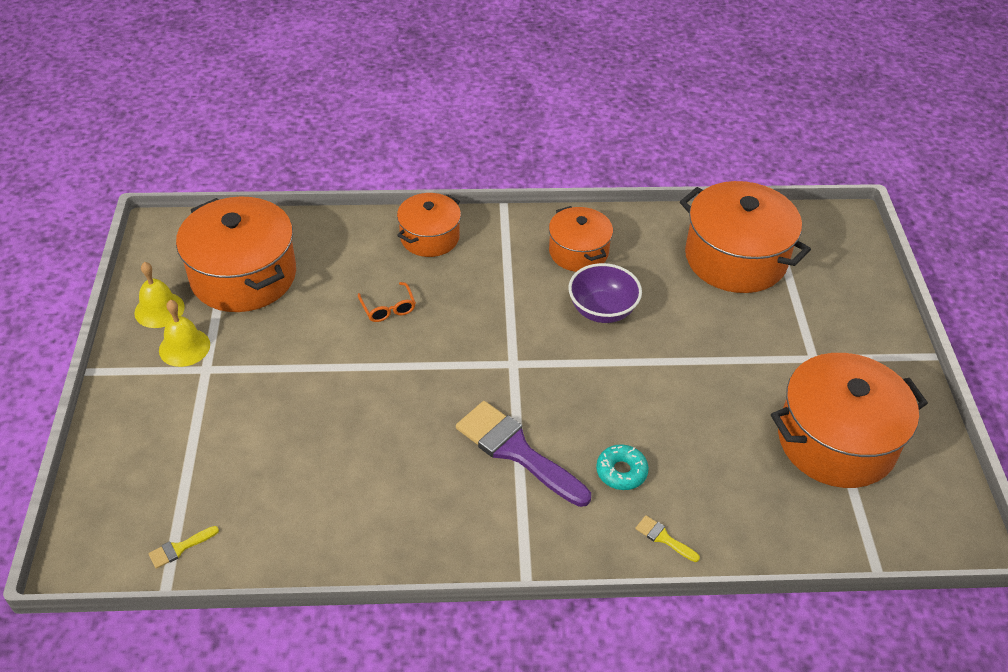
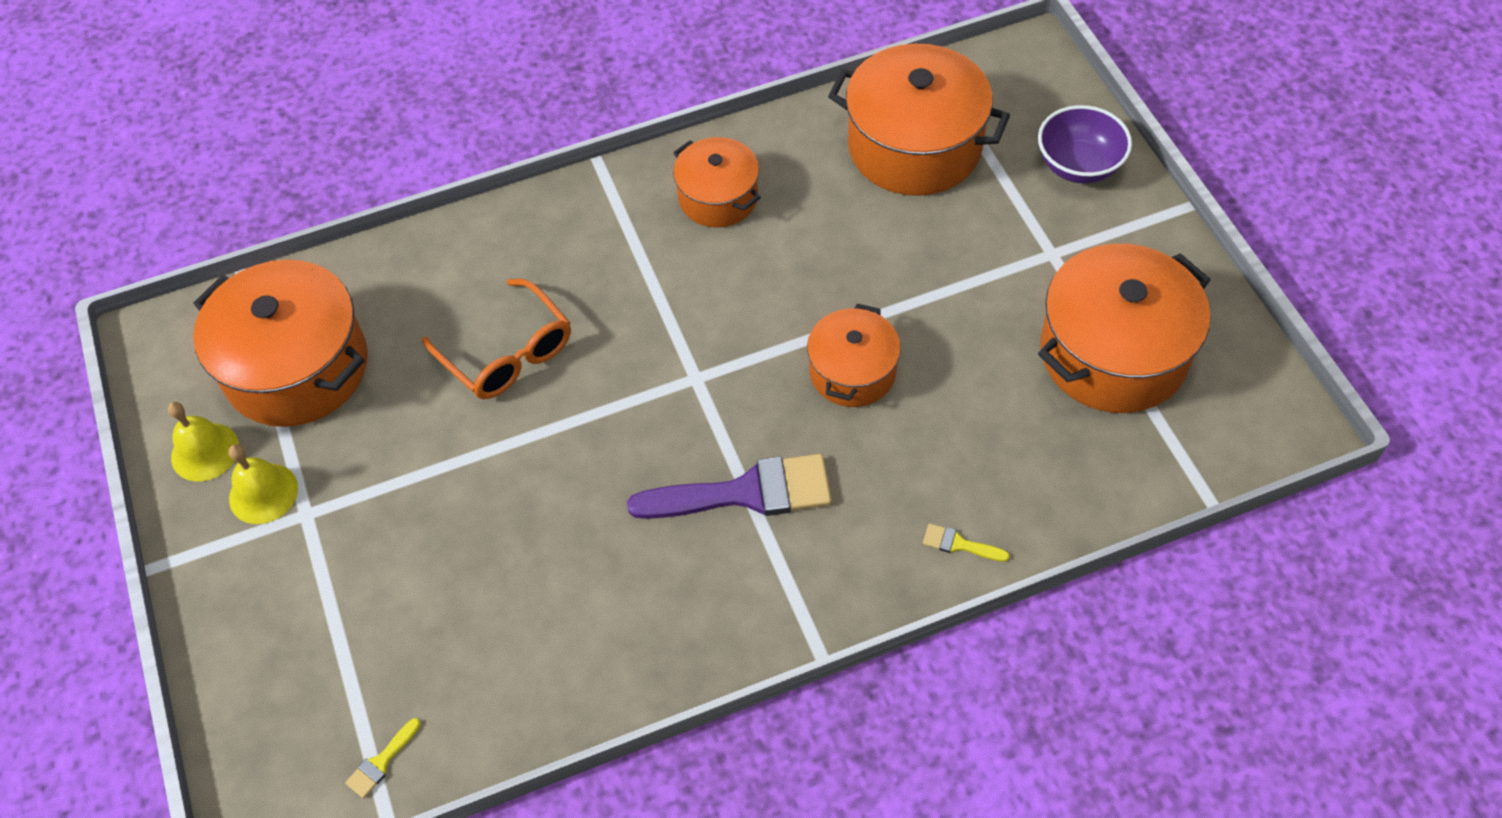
camera: 15 degrees left, 10 degrees up
orange glasses [358,282,416,322] -> orange glasses [422,279,571,399], size x1.80
orange pot [397,193,461,257] -> orange pot moved to [807,303,901,407]
purple brush [456,401,591,507] -> purple brush turned 150 degrees clockwise [627,454,832,519]
purple bowl [568,263,642,323] -> purple bowl moved to [1038,105,1132,183]
turquoise donut [596,444,649,490] -> none

